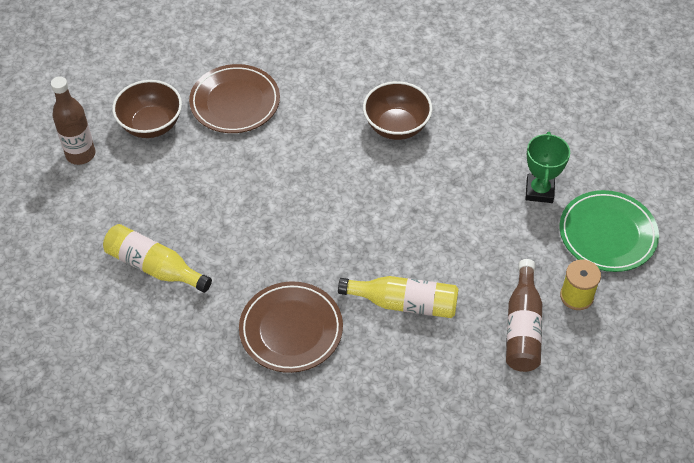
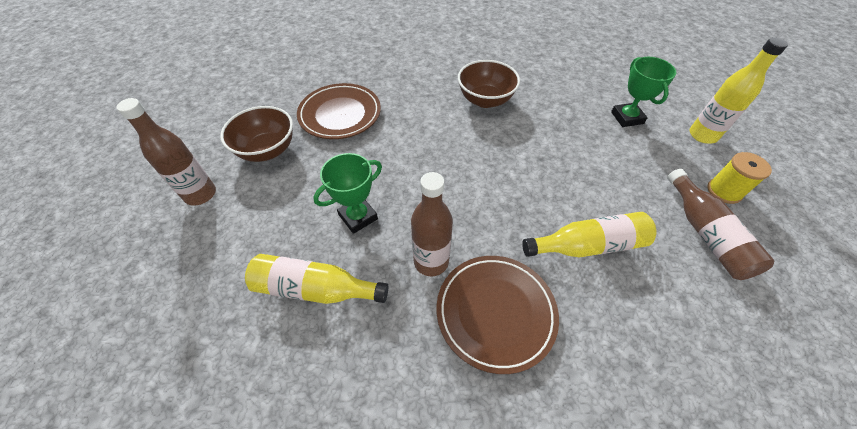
camera: 20 degrees left, 0 degrees up
green plate [560,190,659,272] -> yellow bottle [690,37,788,144]
none -> green trophy [313,153,382,234]
none -> brown bottle [411,172,453,276]

